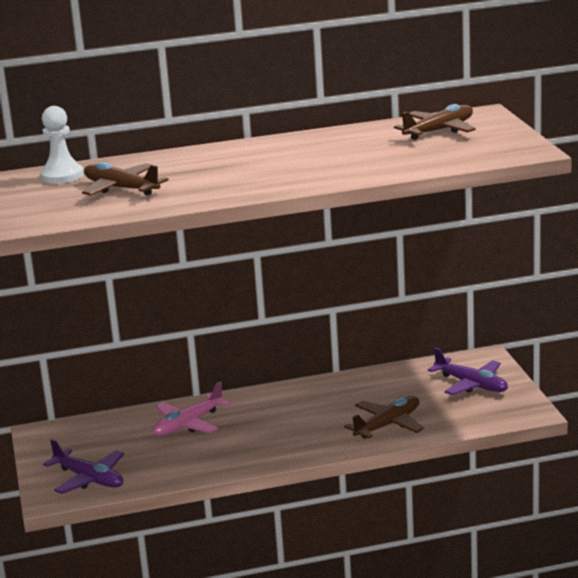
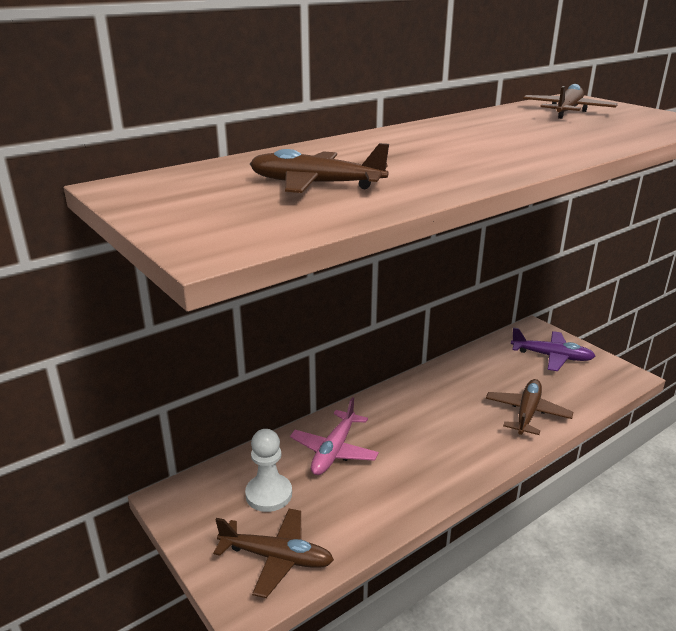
camera: 25 degrees left, 5 degrees up
white pawn [40,106,84,184] -> white pawn moved to [245,429,292,512]
purple plane [43,439,124,494] -> brown plane [213,509,334,598]

